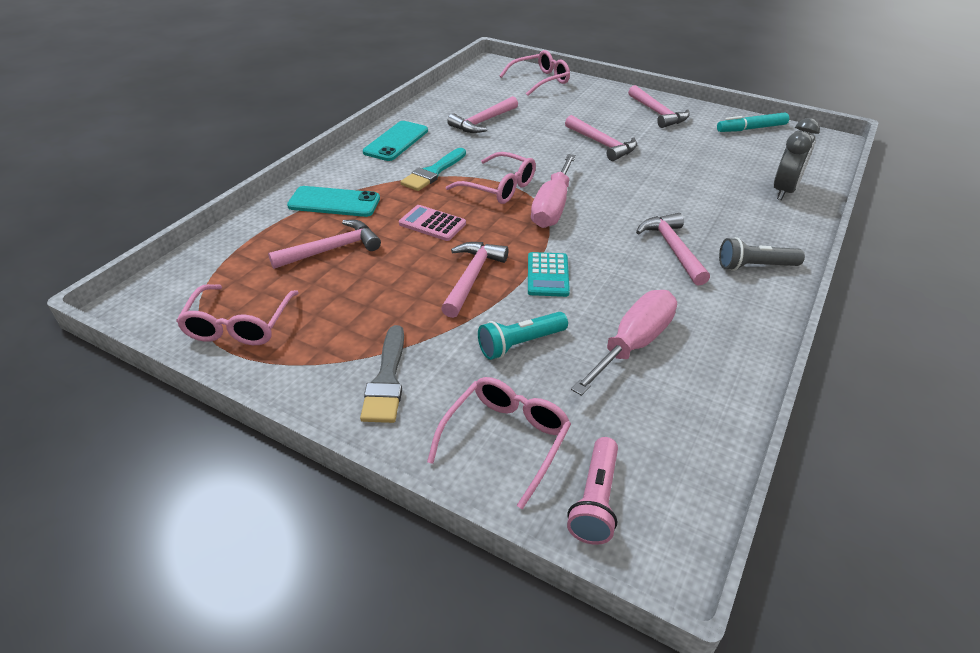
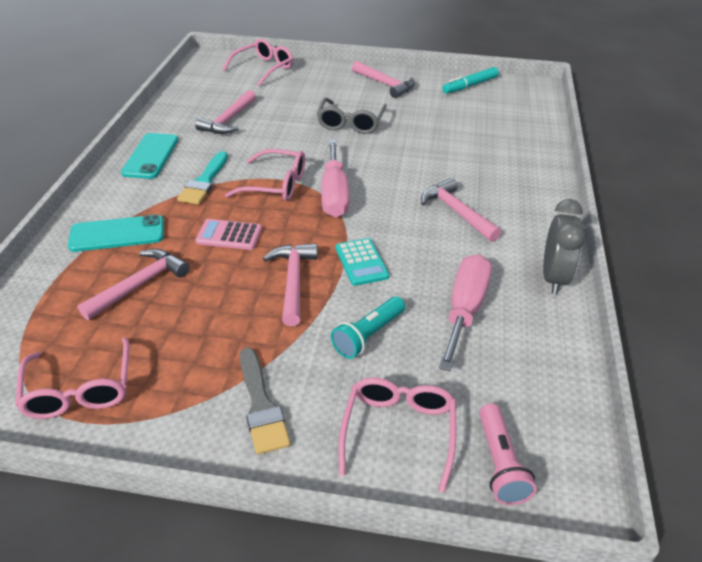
camera: 20 degrees left, 0 degrees up
pink hammer [565,115,637,161] -> grey glasses [317,98,387,134]
grey flashlight [719,237,805,271] -> none
grey clock [774,118,820,200] -> grey clock moved to [543,199,585,294]

